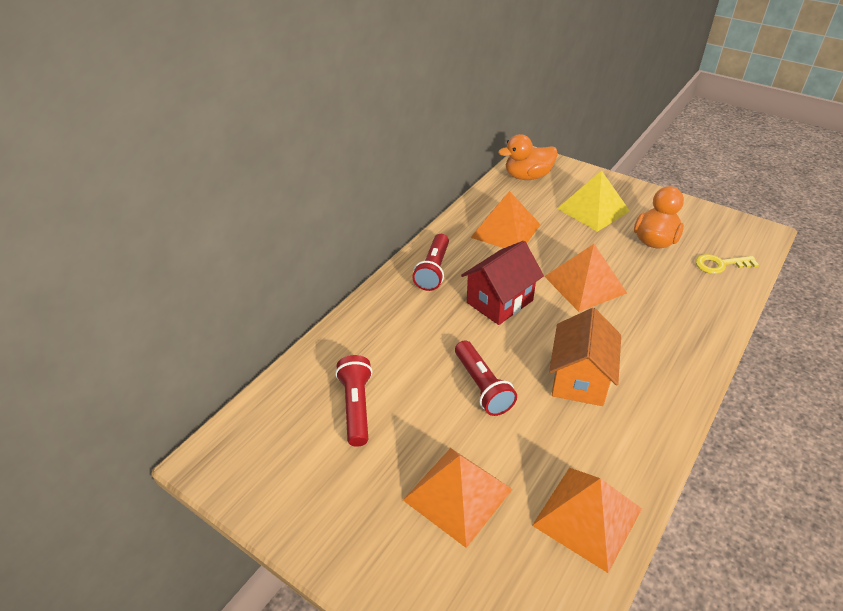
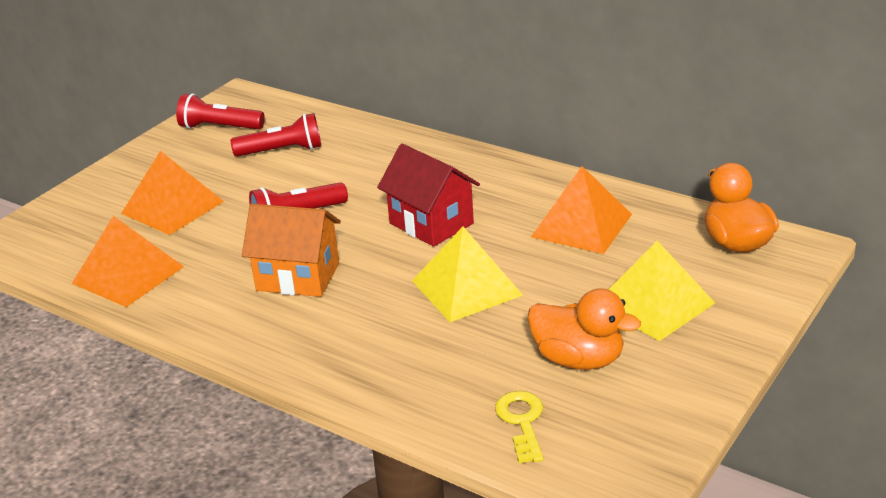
camera: 90 degrees right, 10 degrees down
red flashlight [412,234,449,291] -> red flashlight moved to [176,94,265,129]
orange pyramid [544,244,627,312] -> yellow pyramid [412,227,523,322]

